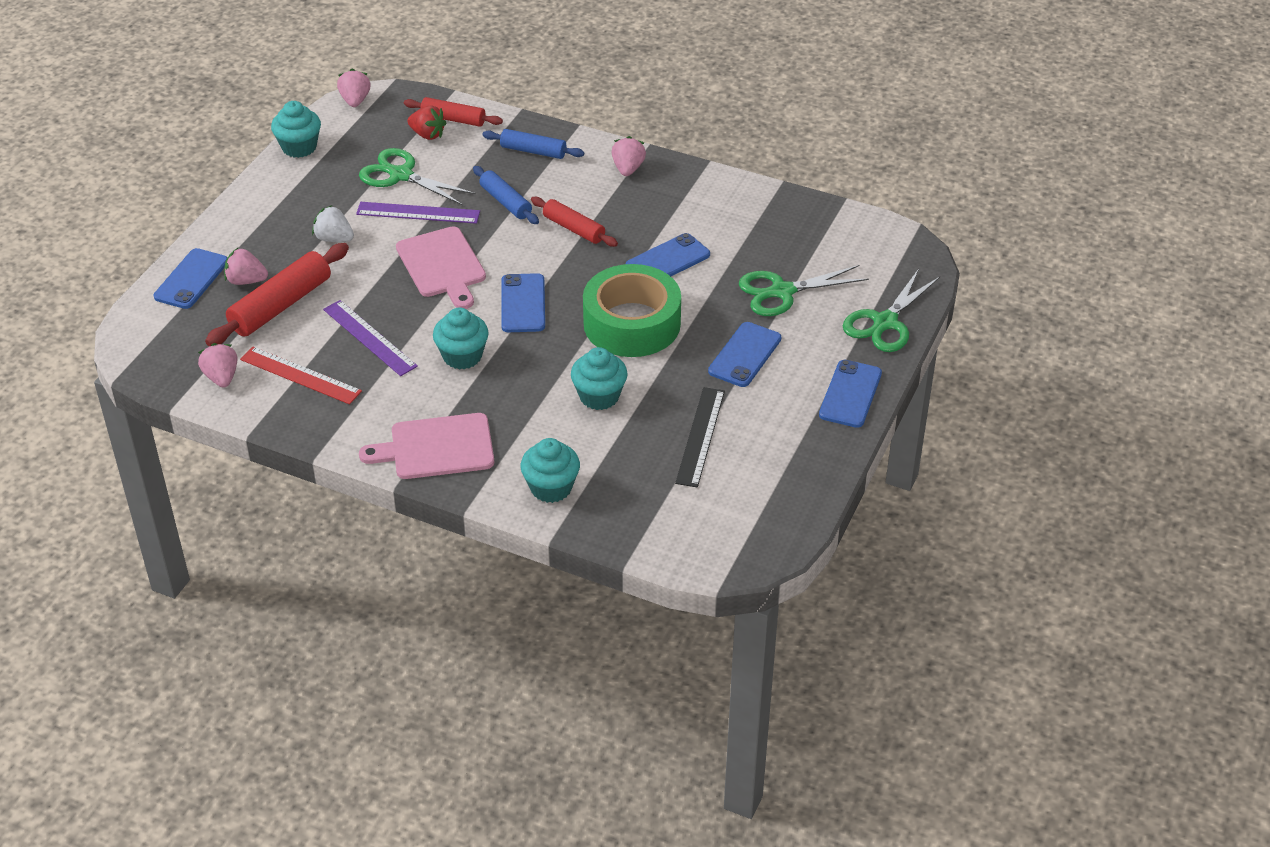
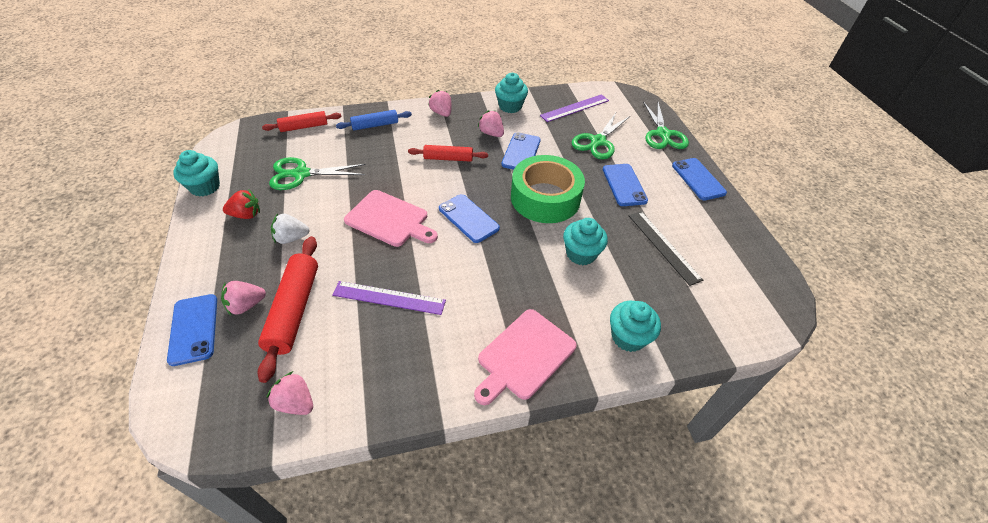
camera: 40 degrees left, 5 degrees up
red ruler [240,346,362,404] -> none
pink strawberry [337,69,370,107] -> pink strawberry moved to [478,110,504,137]
purple ruler [356,202,480,224] -> purple ruler moved to [540,94,609,122]
red strawberry [407,106,446,140] -> red strawberry moved to [223,190,260,219]
turquoise cupcake [433,308,489,370] -> turquoise cupcake moved to [495,73,528,113]
blue rolling pin [473,166,539,224] -> none

